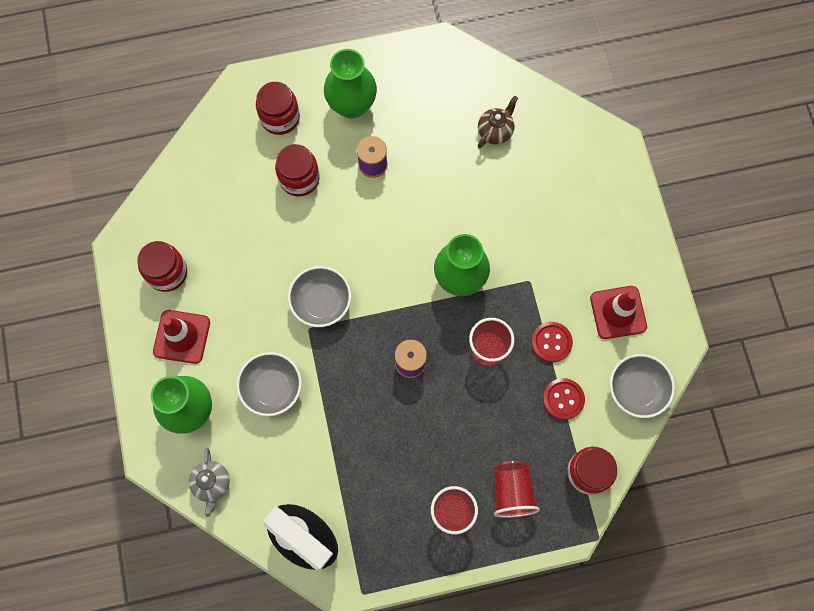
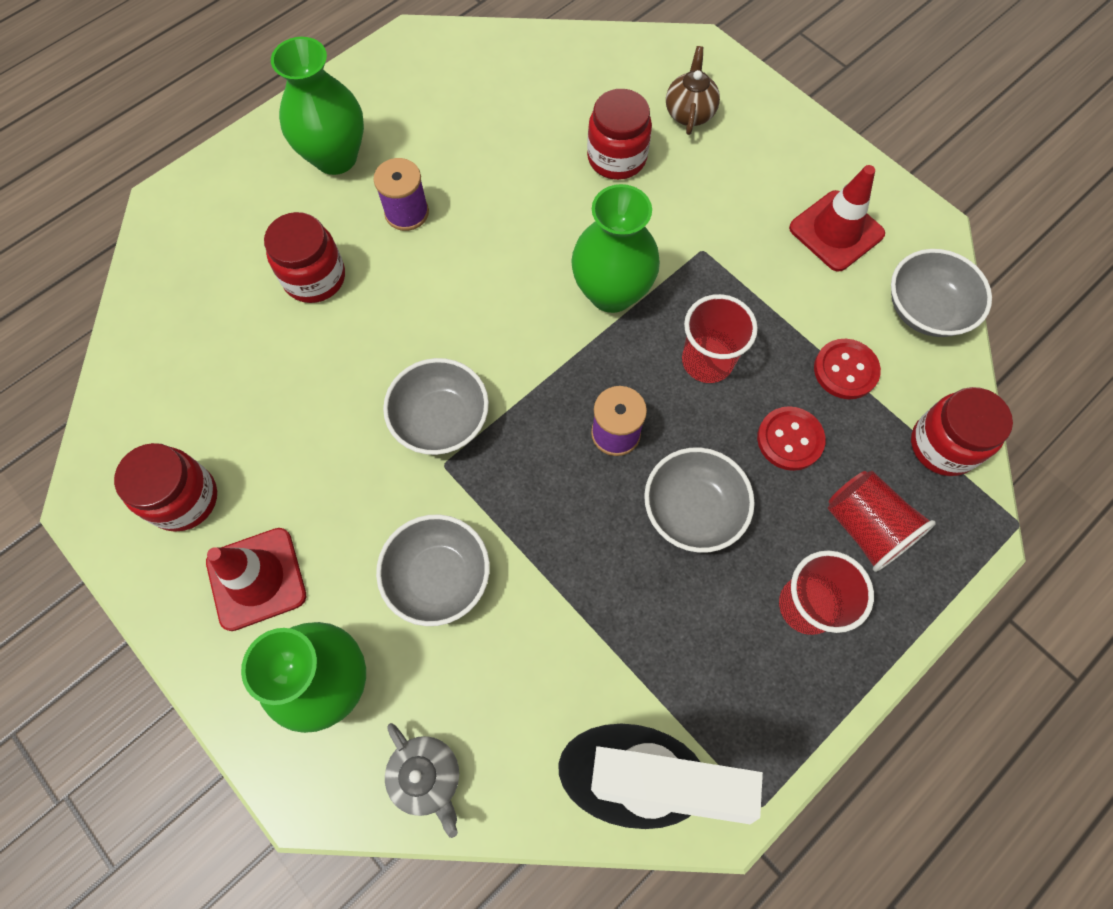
camera: 30 degrees left, 5 degrees down
red jar [256,82,300,135] -> red jar moved to [587,89,652,180]
brown teapot [478,96,518,148] -> brown teapot moved to [666,46,720,135]
red button [531,322,573,362] -> red button moved to [757,406,825,471]
none -> grey bowl [644,447,755,553]

